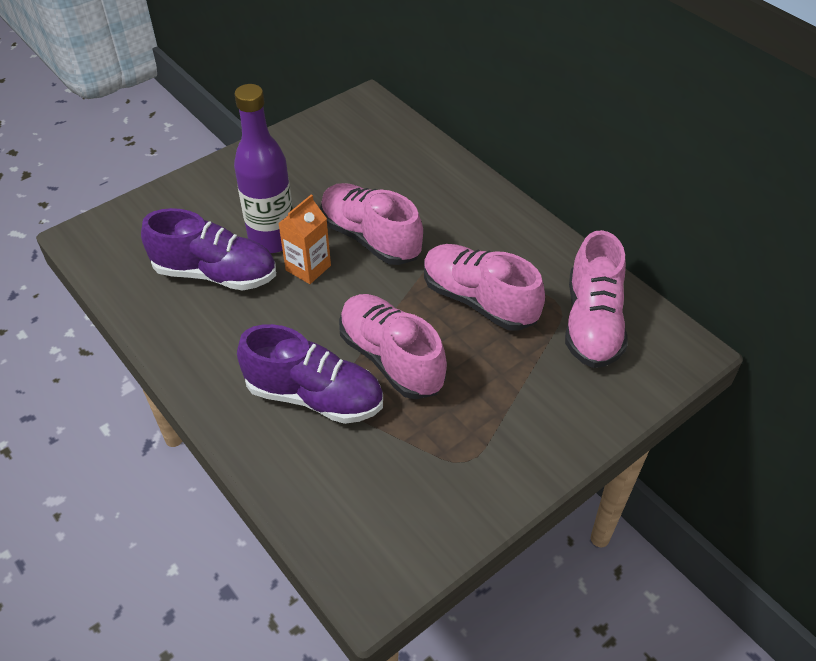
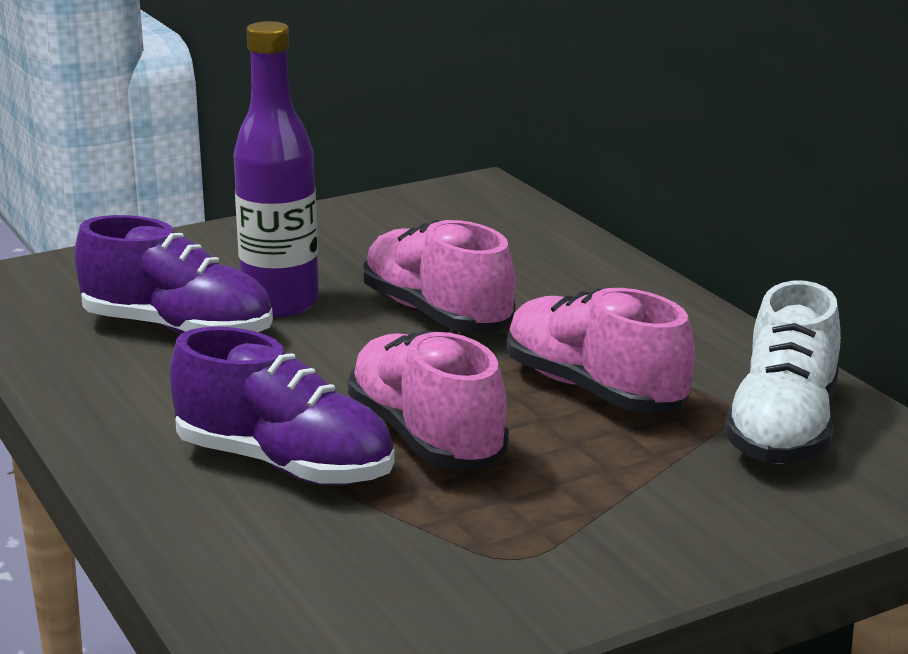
camera: 10 degrees right, 25 degrees down
orange carton [278,194,331,284] -> none
pink shoe [565,230,627,368] -> white shoe [724,280,841,463]

